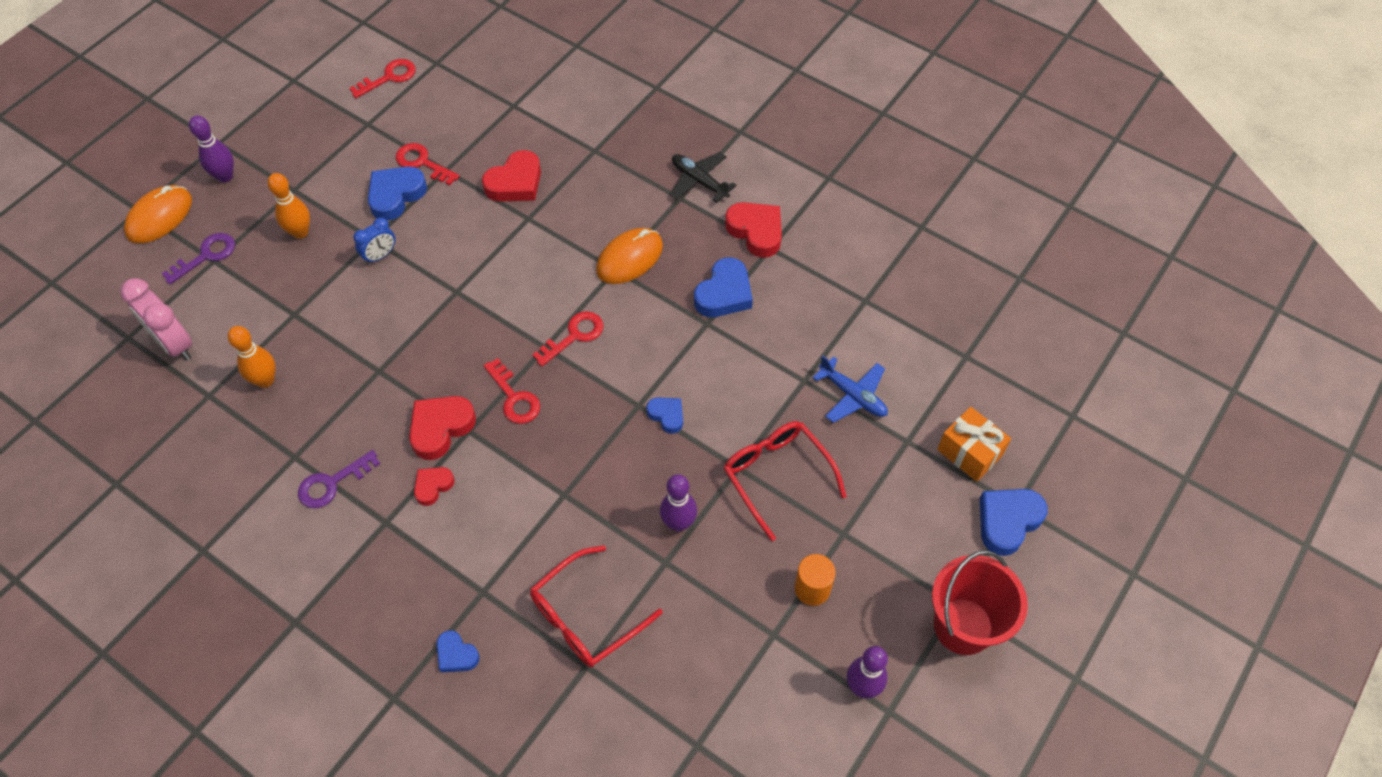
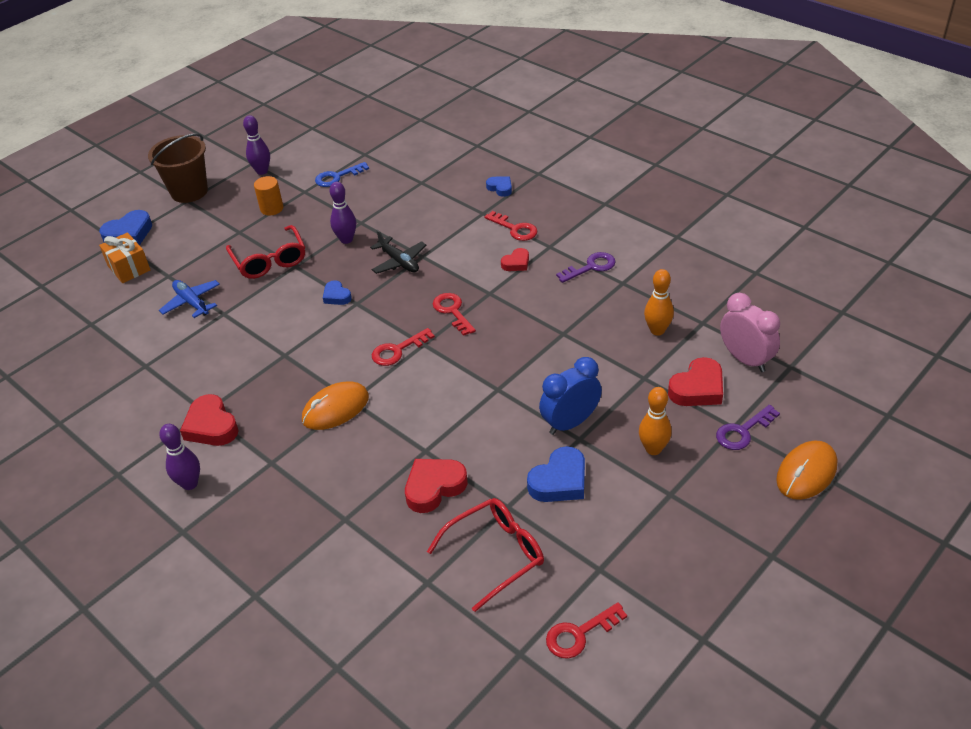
camera: 170 degrees left, 15 degrees down
purple bowling pin [189,116,234,182] -> purple bowling pin moved to [159,424,200,490]
blue clock [353,218,395,264] -> blue clock [539,357,602,435], size x1.69
red key [396,143,460,186] -> red key moved to [484,211,537,241]
red heart [409,396,476,460] -> red heart moved to [668,357,723,406]
red glasses [530,545,662,667] -> red glasses moved to [427,498,544,612]
black plane [670,152,737,203] -> black plane moved to [370,230,427,274]
blue heart [694,258,753,317] -> none
red bucket [932,550,1028,655] -> brown bucket [148,133,208,203]
none -> blue key [315,162,369,187]

